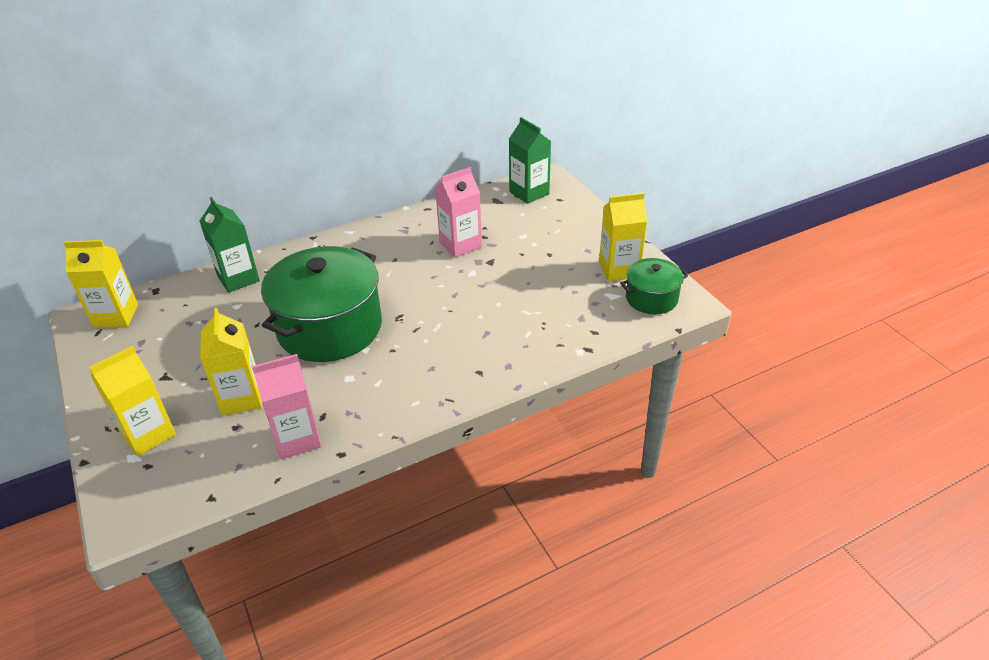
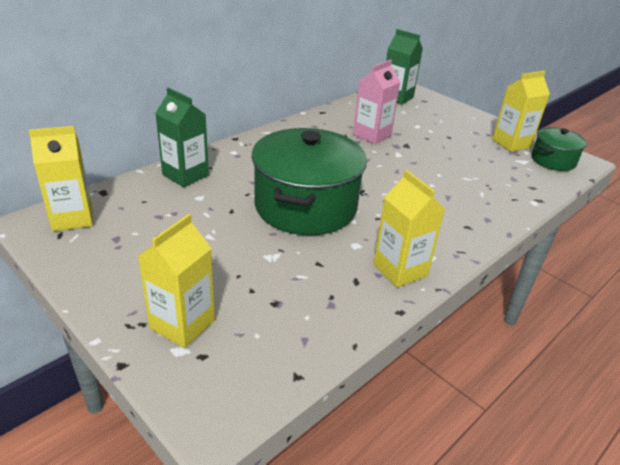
camera: 20 degrees left, 5 degrees down
yellow carton [200,308,262,416] -> yellow carton moved to [373,170,445,288]
pink carton [252,354,321,459] -> none

